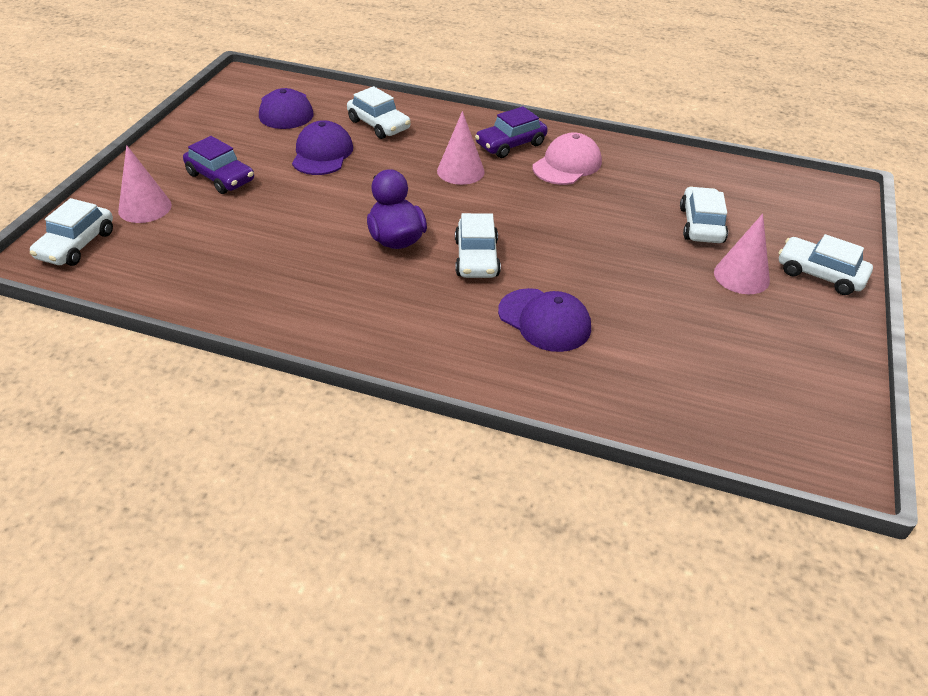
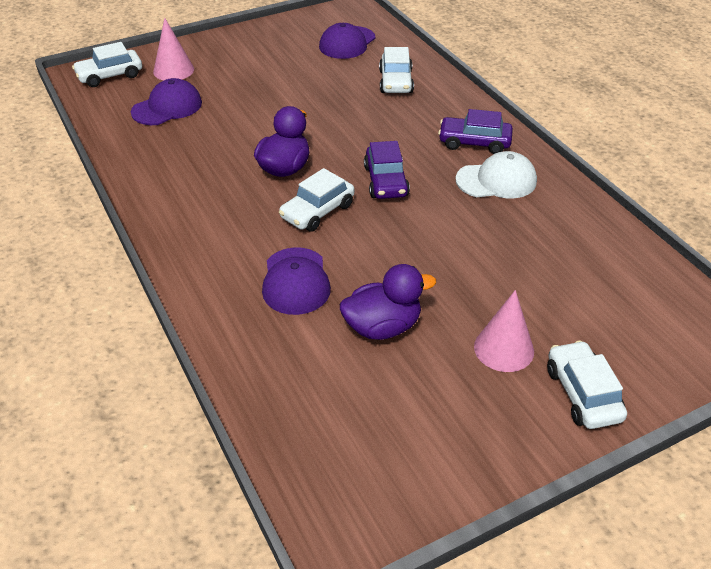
camera: 45 degrees right, 0 degrees up
purple car [183,136,254,194] -> purple car moved to [364,141,410,199]
purple cap [292,120,353,175] -> purple cap moved to [131,78,202,125]
pink cone [437,111,485,185] -> none
pink cap [533,132,602,185] -> white cap [455,151,537,198]
white car [680,187,728,243] -> none
none -> purple duck [340,264,436,340]

